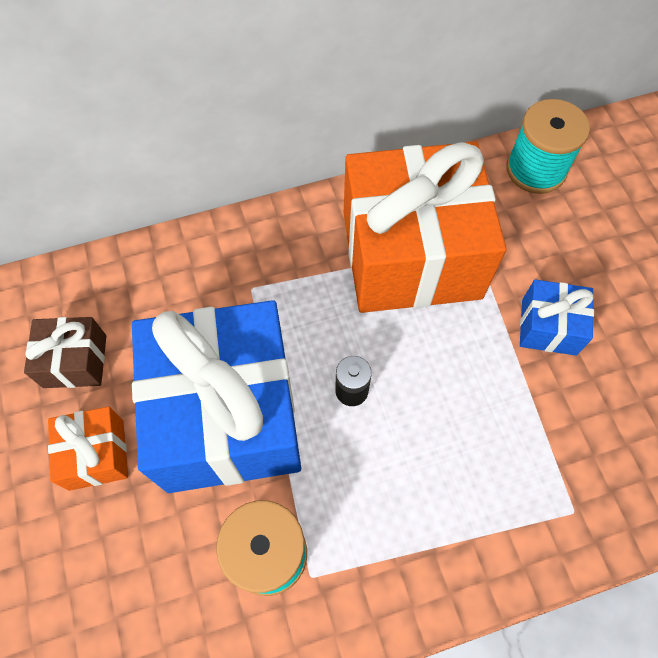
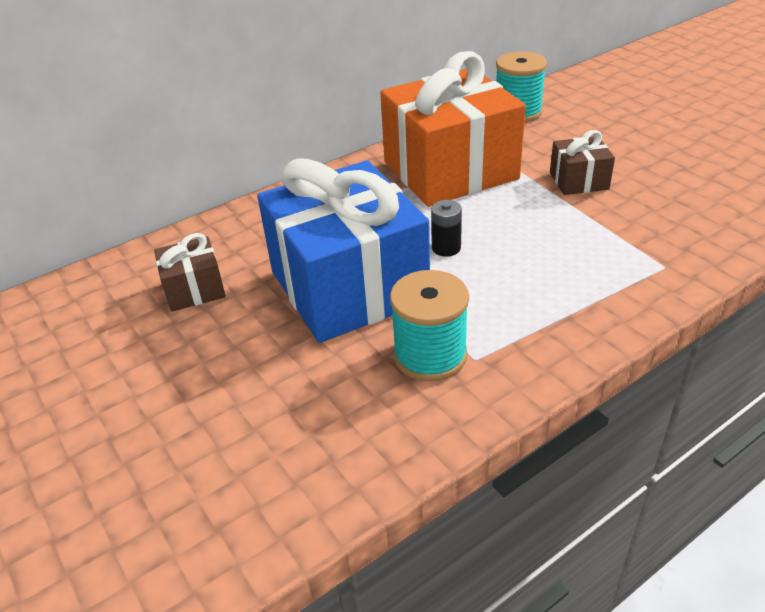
camera: 15 degrees left, 25 degrees down
orange gift [48,406,128,491] -> none
blue gift [520,279,594,356] -> brown gift [550,130,615,195]

